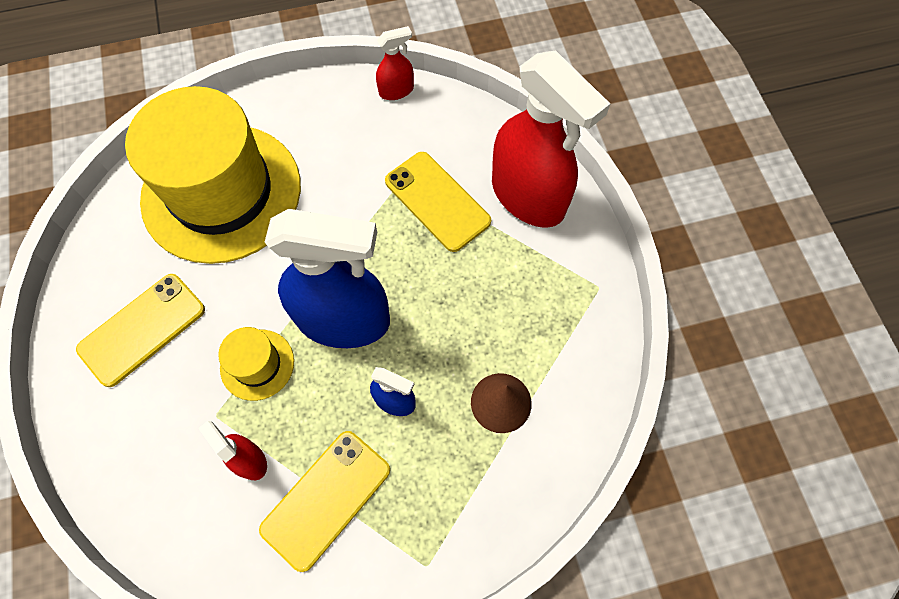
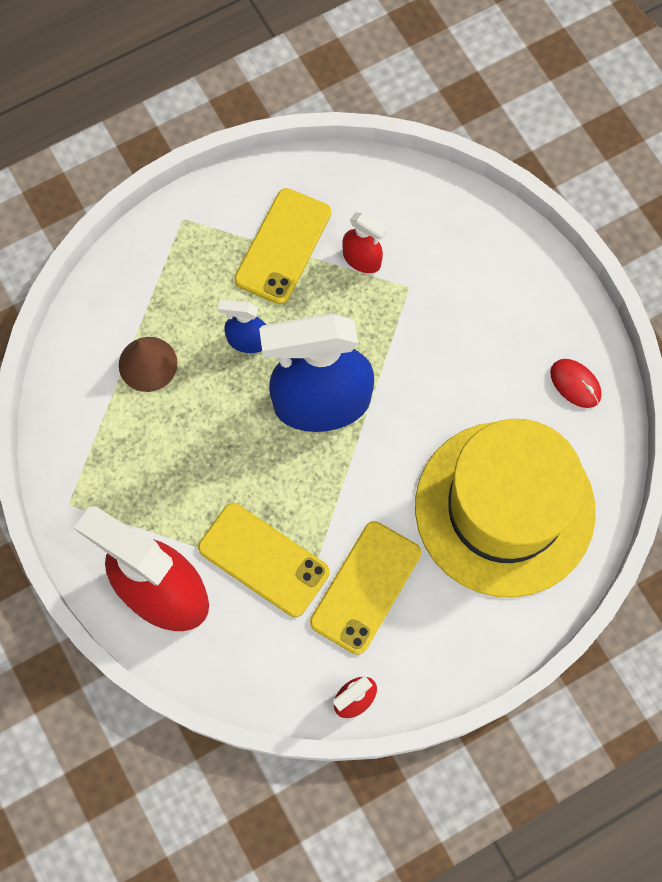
camera: 165 degrees right, 5 degrees up
yellow phone [76,274,205,387] -> yellow phone moved to [310,521,421,655]
yellow hat [218,327,294,401] -> none
none -> red mouse [550,359,601,408]

